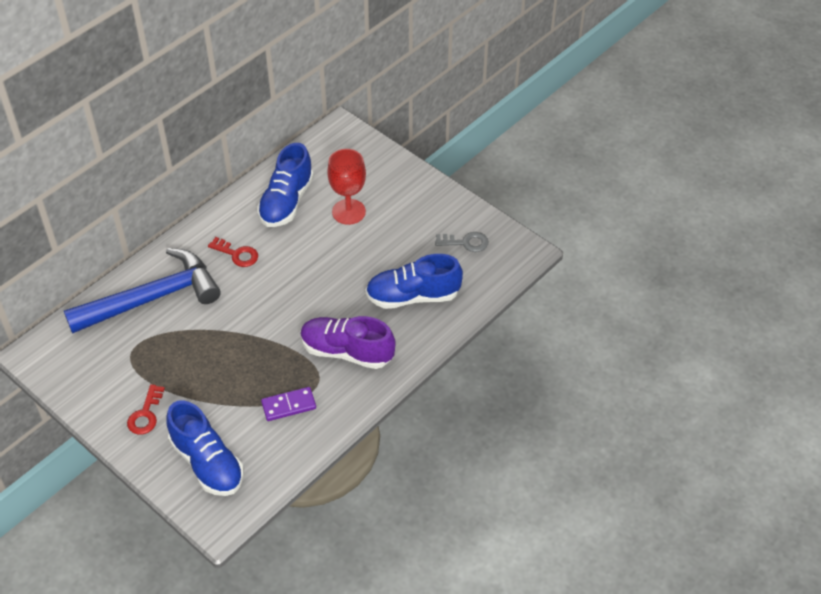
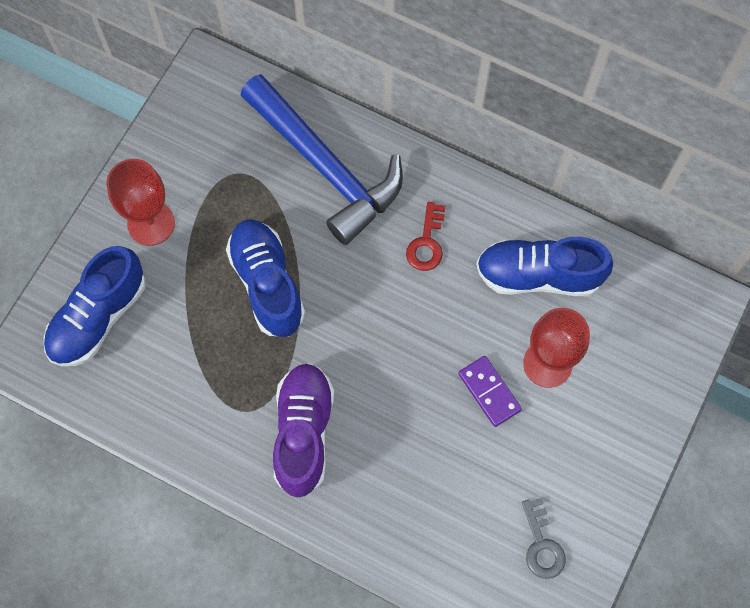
camera: 75 degrees right, 20 degrees up
red key [127,384,165,435] -> red goblet [106,159,175,246]
purple domino [261,387,316,421] -> purple domino moved to [458,356,522,427]
blue shoe [366,254,463,309] -> blue shoe moved to [226,219,305,337]

